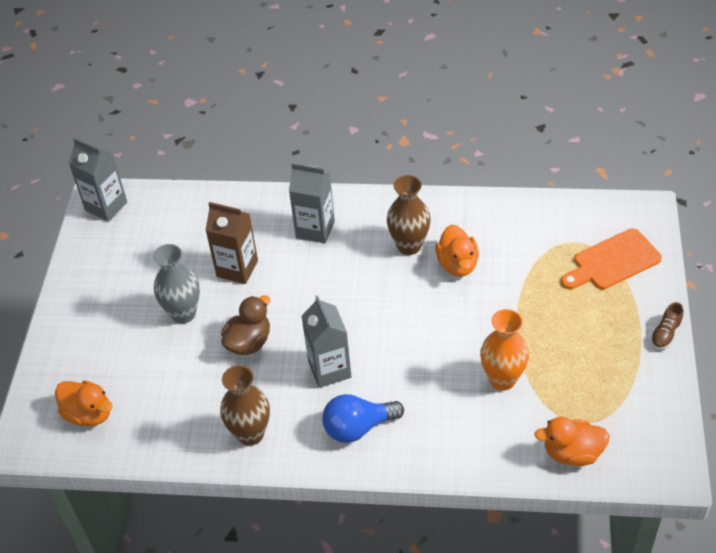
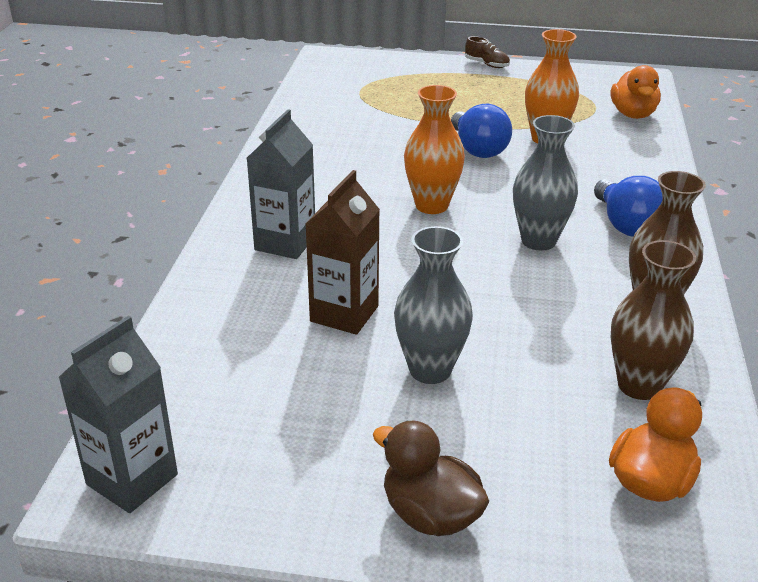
camera: 90 degrees left, 15 degrees down
brown duck [221,295,270,355] -> brown duck moved to [373,421,490,536]
grey carton [301,295,351,388] -> grey vase [513,115,578,251]
brown vase [387,175,431,255] -> brown vase moved to [611,240,696,400]
orange duck [435,224,479,276] -> none
orange cutting board [561,228,662,289] -> none
none -> orange vase [404,85,465,214]
none -> blue light bulb [451,104,512,158]

